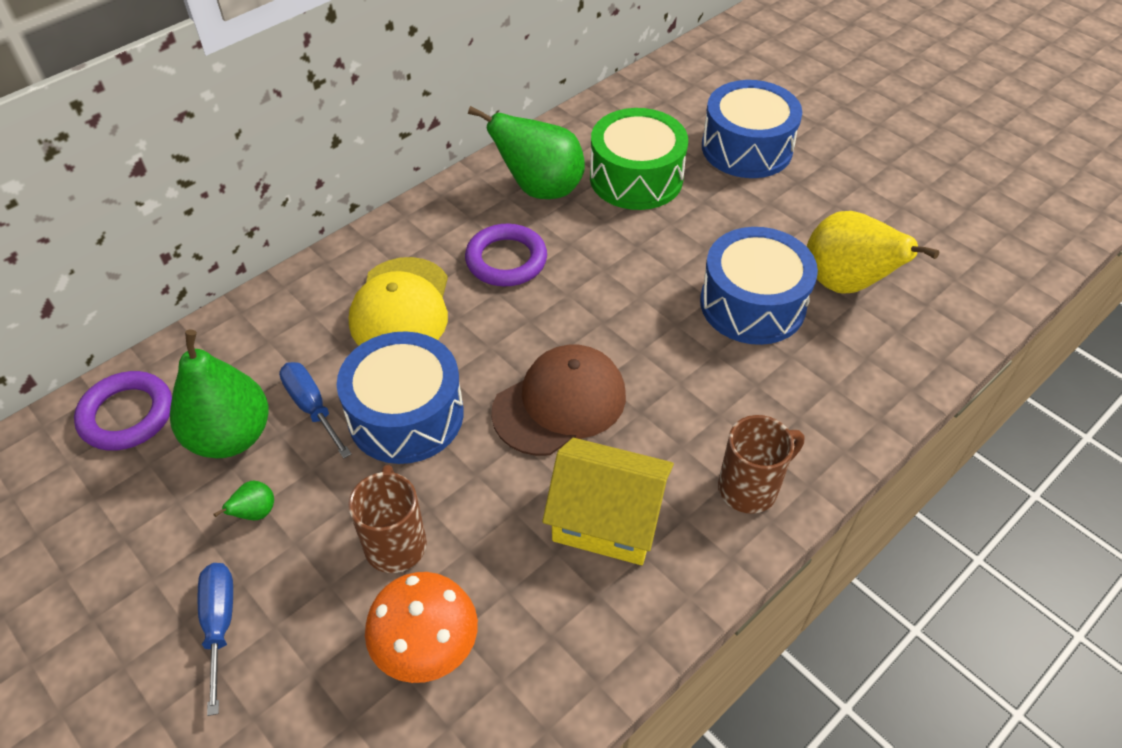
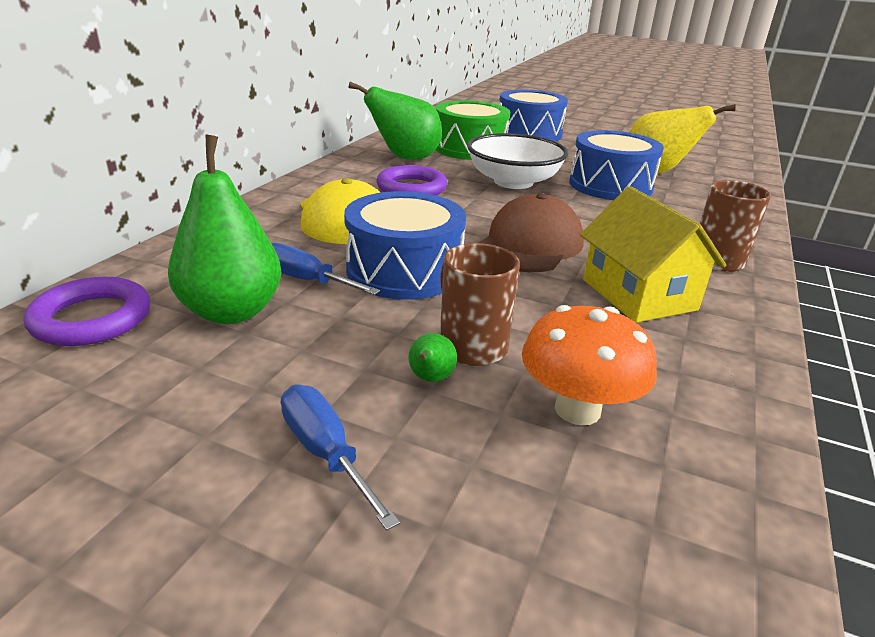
camera: 25 degrees left, 20 degrees down
green pear [213,481,274,520] -> green pear moved to [408,333,457,382]
yellow house [542,438,674,565] -> yellow house turned 75 degrees clockwise [580,186,726,323]
none -> white bowl [467,133,568,189]

